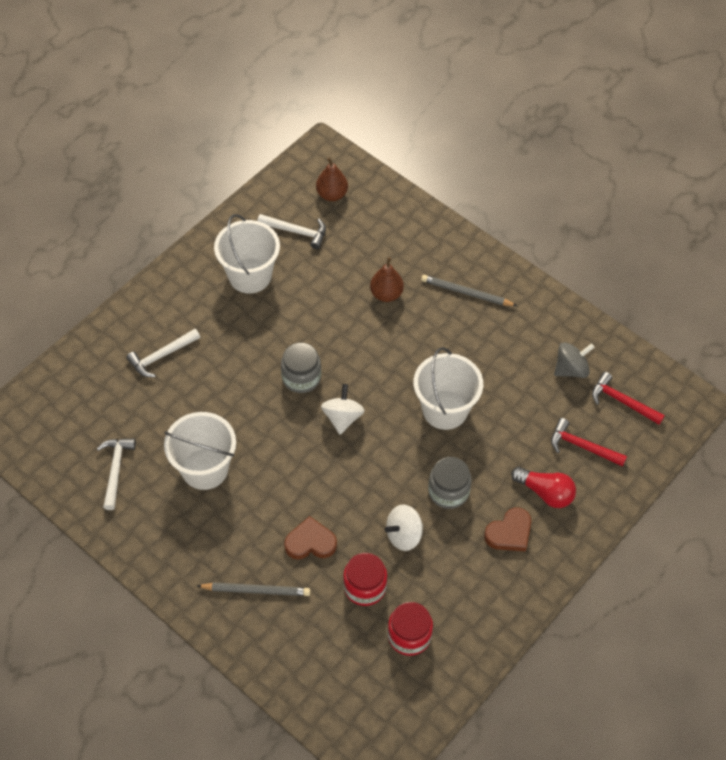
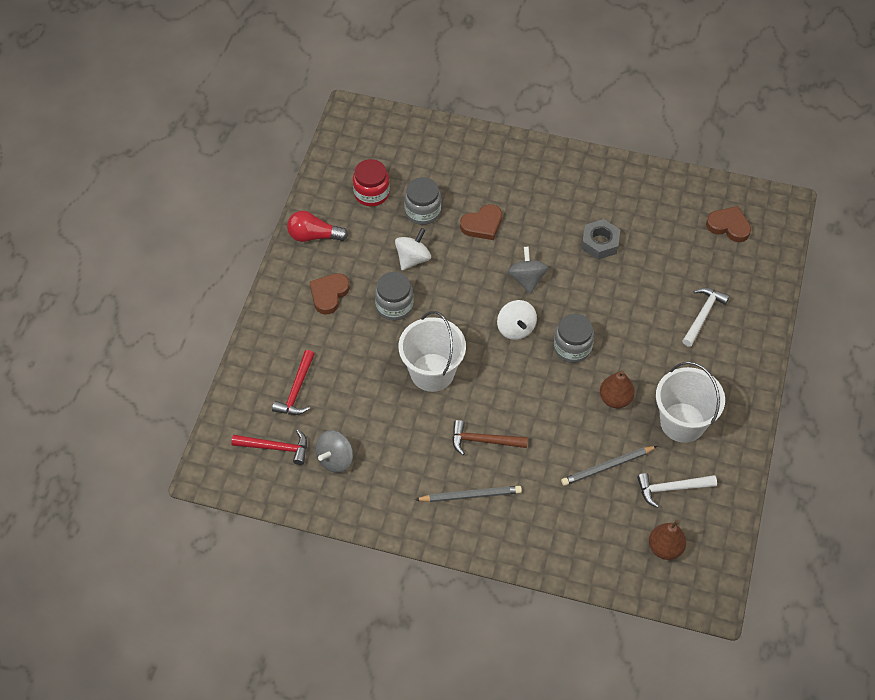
camera: 155 degrees right, 0 degrees up
white hammer [97,438,136,510] -> none
white bucket [164,412,236,490] -> grey nut [582,219,620,260]
grey pencil [197,583,310,596] -> grey pencil moved to [561,446,657,486]
red jar [343,553,387,606] -> grey jar [404,177,441,225]
brown pear [370,257,404,302] -> brown pear moved to [600,370,635,408]
red light bulb [511,467,576,508] -> red light bulb moved to [287,211,348,242]
red hammer [551,418,627,467] -> red hammer turned 105 degrees clockwise [272,350,315,415]
none -> brown hammer [452,420,528,455]
none -> grey spinning top [508,247,548,294]
none -> brown heart [706,206,751,242]

